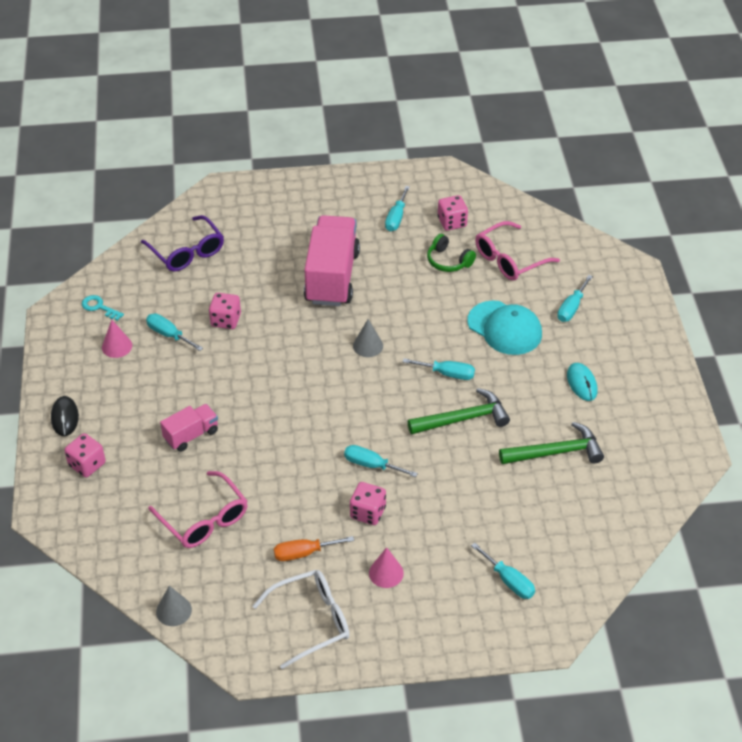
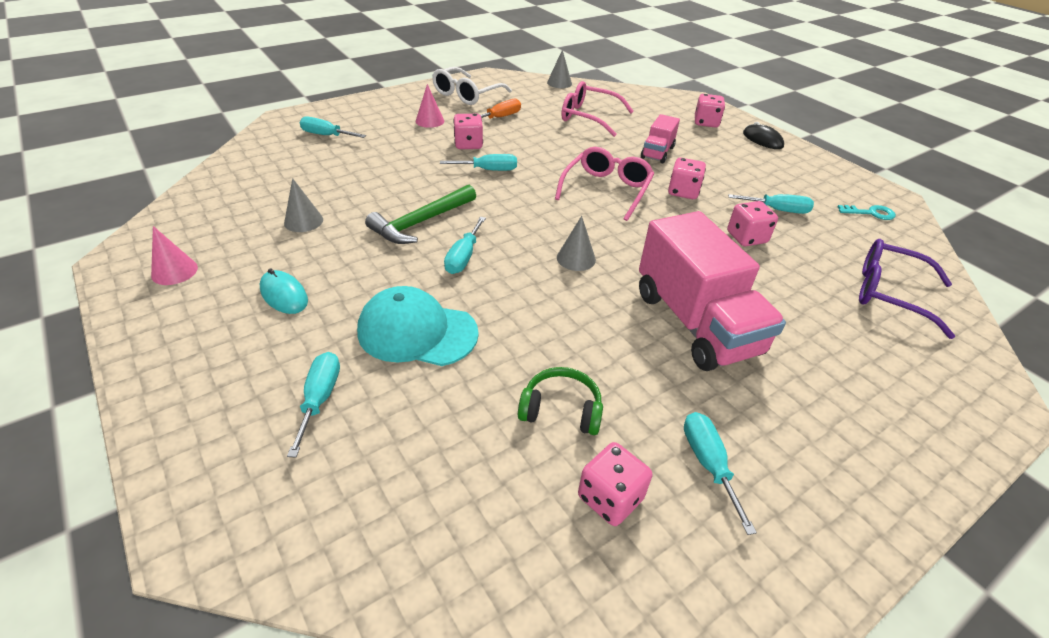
camera: 150 degrees right, 5 degrees down
pink cone [102,320,132,358] -> pink cone moved to [151,226,198,285]
turquoise screwdriver [403,358,475,380] -> turquoise screwdriver turned 60 degrees counterclockwise [444,217,486,274]
pink glasses [475,221,560,281] -> pink glasses moved to [555,147,654,221]
green hammer [499,422,604,464] -> grey cone [284,178,323,232]
none -> pink dice [668,158,706,199]

